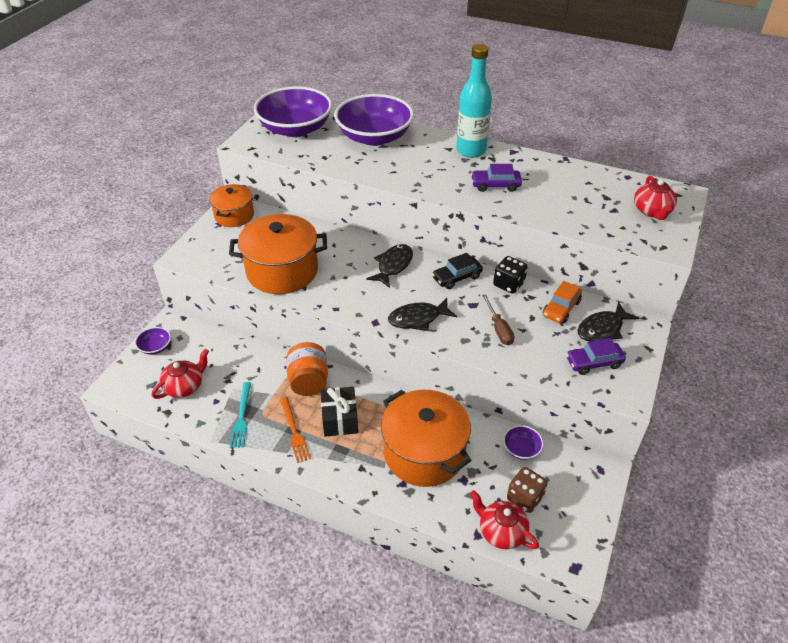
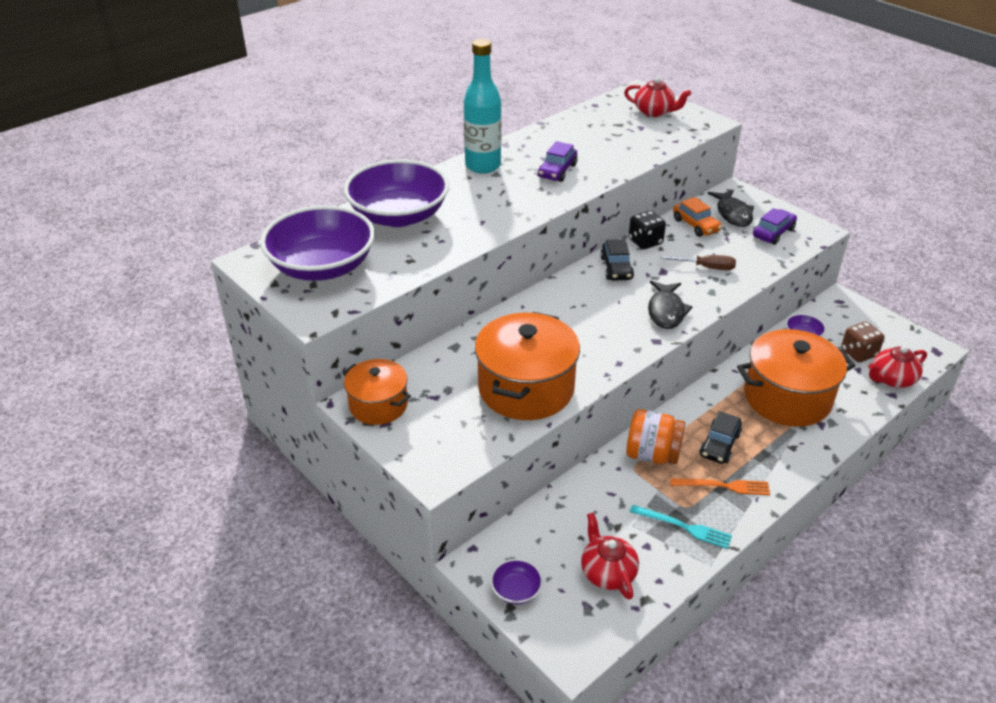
camera: 65 degrees left, 5 degrees down
black gift [321,387,358,437] -> black car [699,411,742,464]
black fish [366,244,413,288] -> none
purple car [566,338,626,375] -> purple car turned 150 degrees counterclockwise [753,208,797,245]

